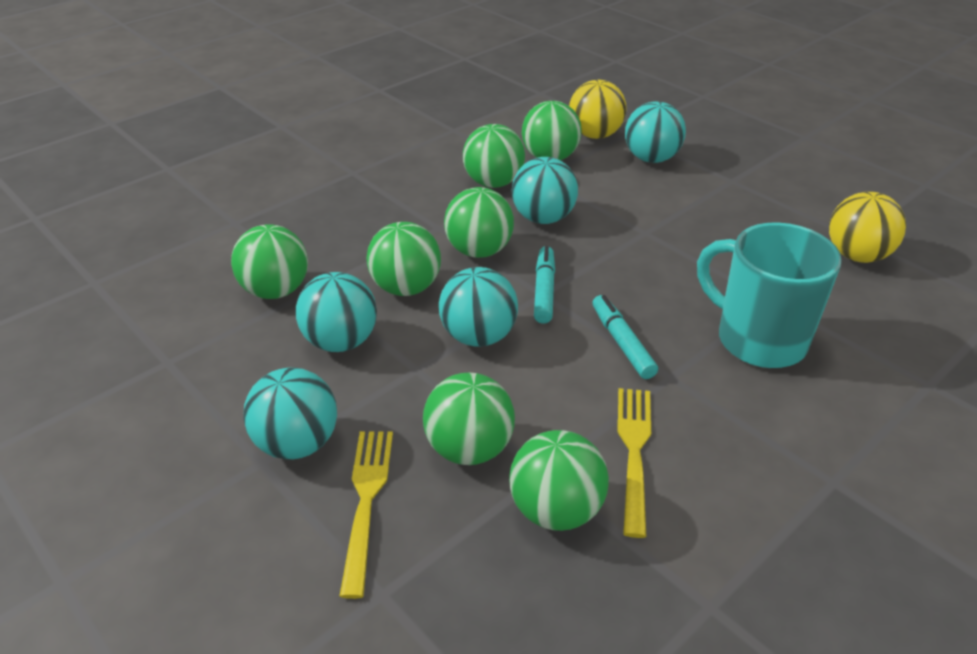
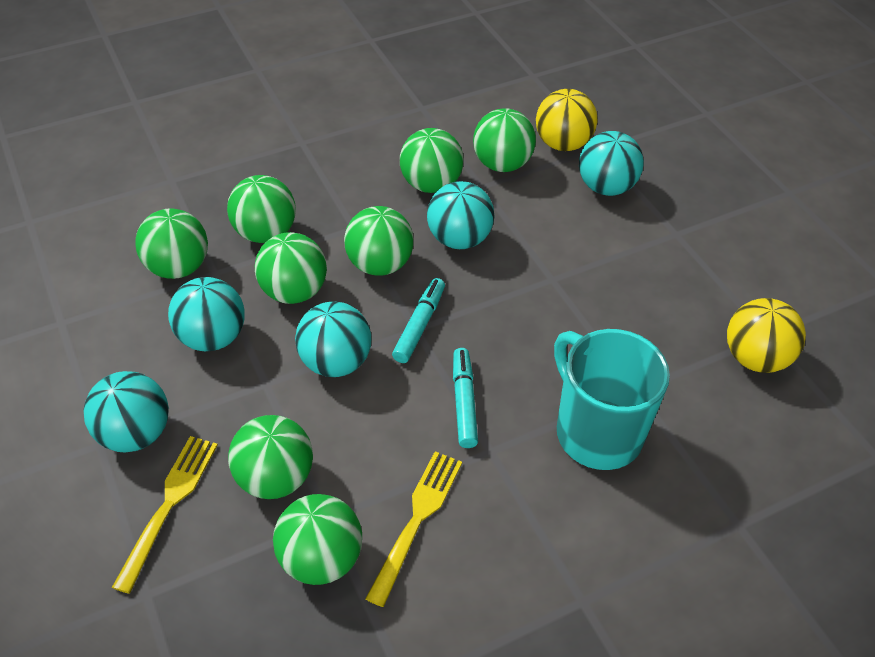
camera: 15 degrees right, 10 degrees up
none -> green ball [227,175,296,243]

